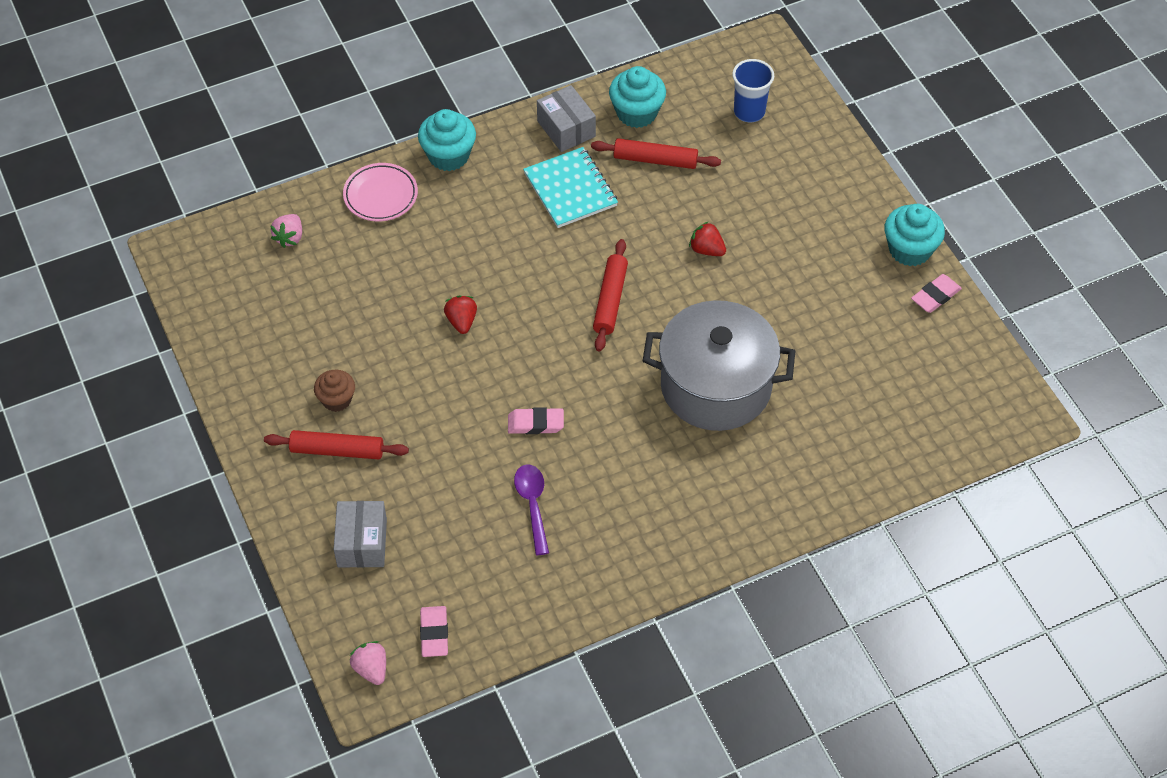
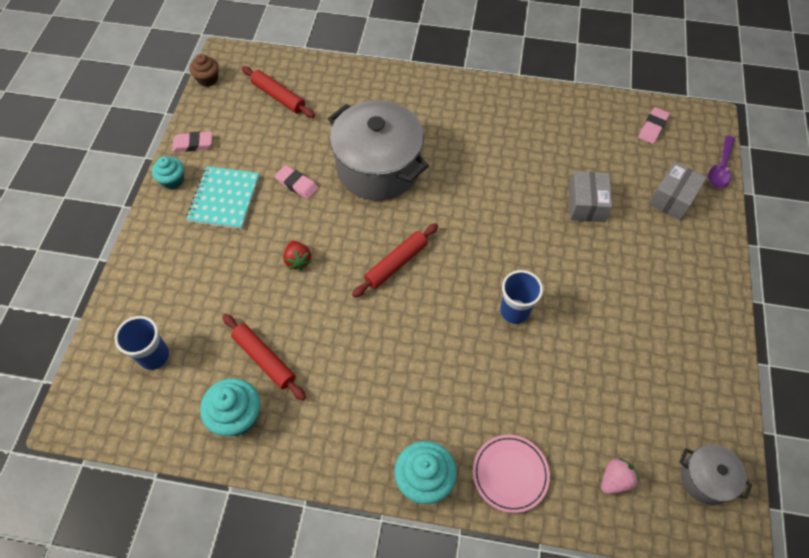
camera: 145 degrees left, 5 degrees up
red rolling pin [264,430,409,459] -> red rolling pin moved to [242,66,315,118]
brown cupcake [314,370,355,412] -> brown cupcake moved to [190,54,219,87]
pink strawberry [350,641,386,685] -> none
red strawberry [444,295,477,334] -> blue cup [500,270,543,324]
pink eraser [508,407,564,434] -> pink eraser moved to [275,165,318,199]
purple spoon [514,465,549,555] -> purple spoon moved to [708,135,735,188]
turquoise notebook [523,147,618,228] -> turquoise notebook moved to [186,166,259,229]
grey box [537,85,596,152] -> grey box moved to [569,171,612,222]
turquoise cupcake [884,204,945,266] -> turquoise cupcake [152,156,184,189], size x0.65
none -> grey pot [680,444,752,505]

